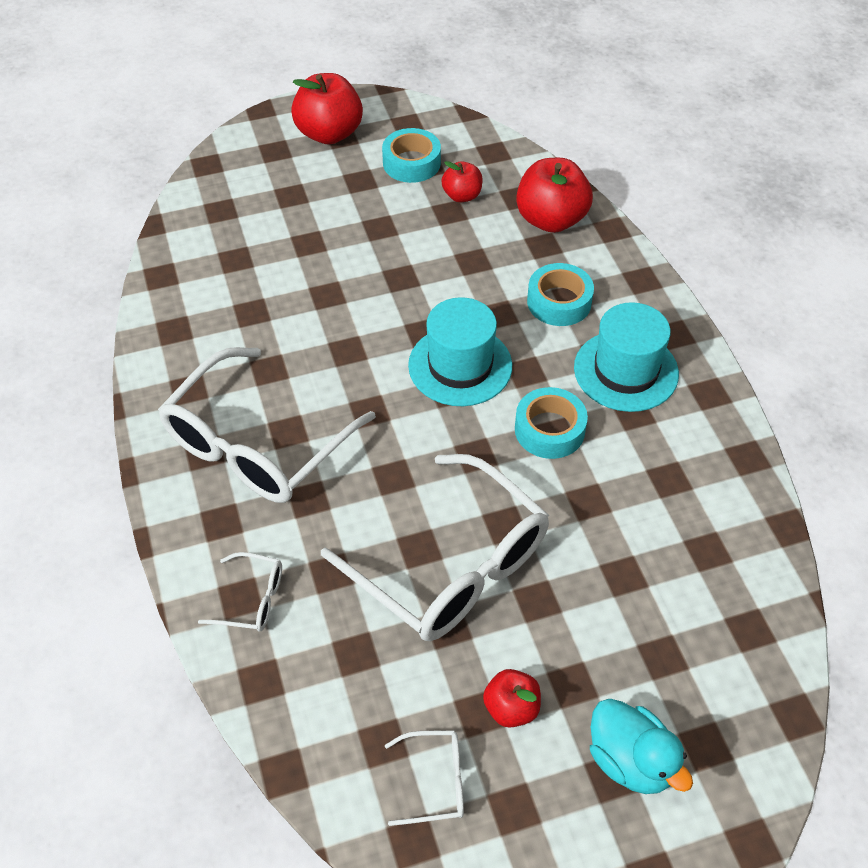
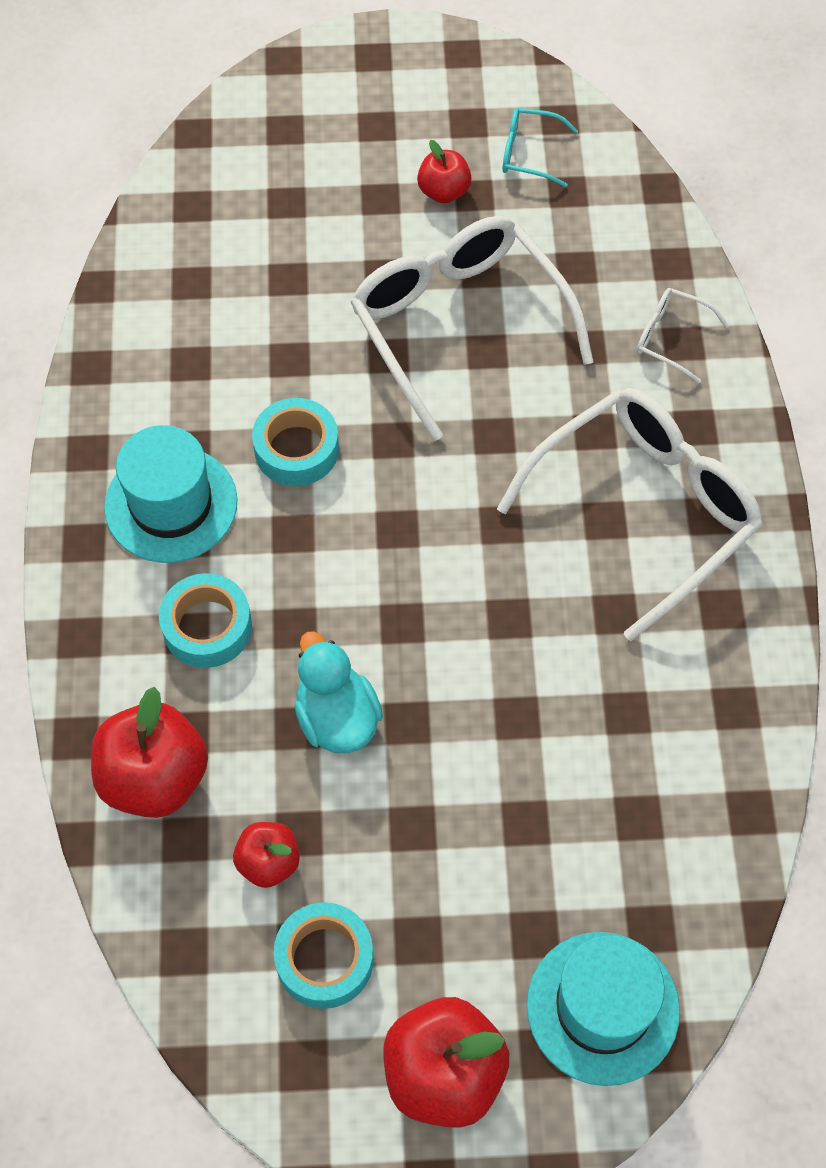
camera: 165 degrees left, 10 degrees up
white glasses [385,730,464,826] -> turquoise glasses [503,108,578,187]
turquoise hat [408,297,512,406] -> turquoise hat moved to [527,932,680,1086]
turquoise duck [590,699,693,794] -> turquoise duck moved to [295,631,383,753]

